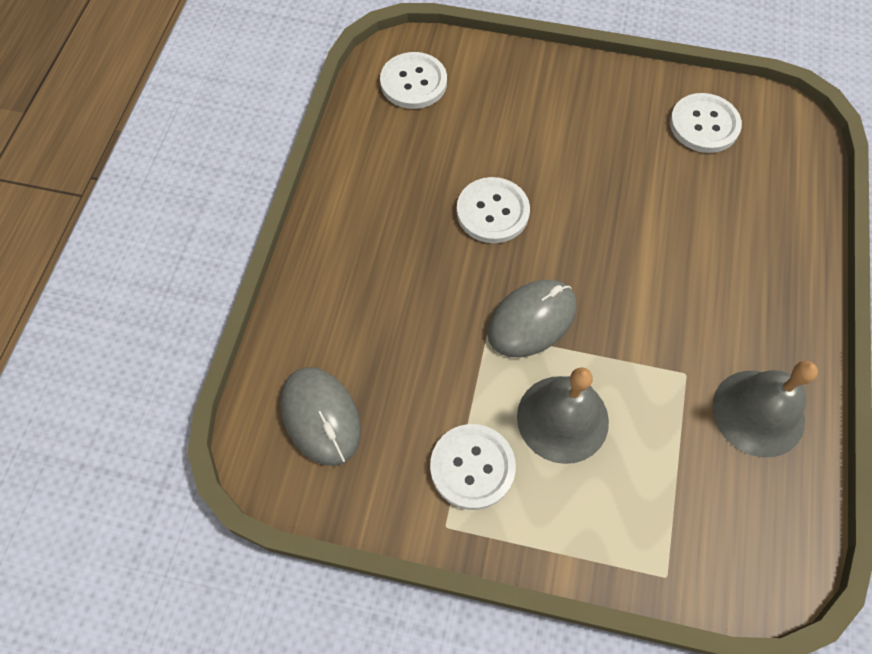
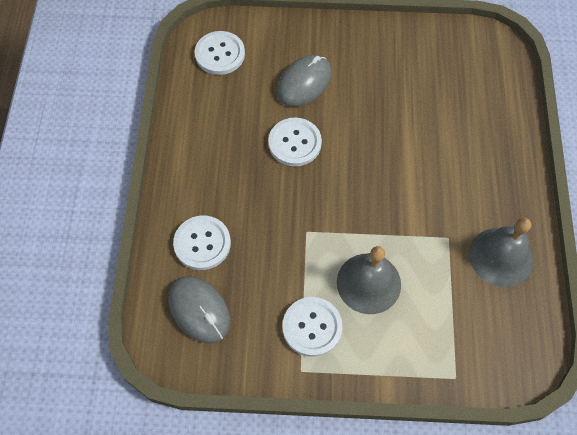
camera: 10 degrees left, 0 degrees up
grey mouse [487,280,577,357] -> grey mouse moved to [277,55,332,107]
white button [670,93,742,153] -> white button moved to [173,215,231,270]

